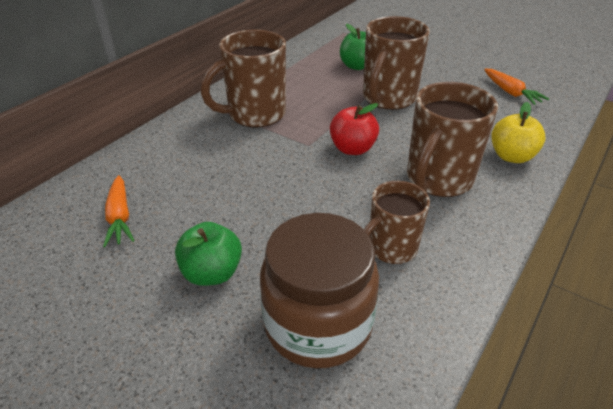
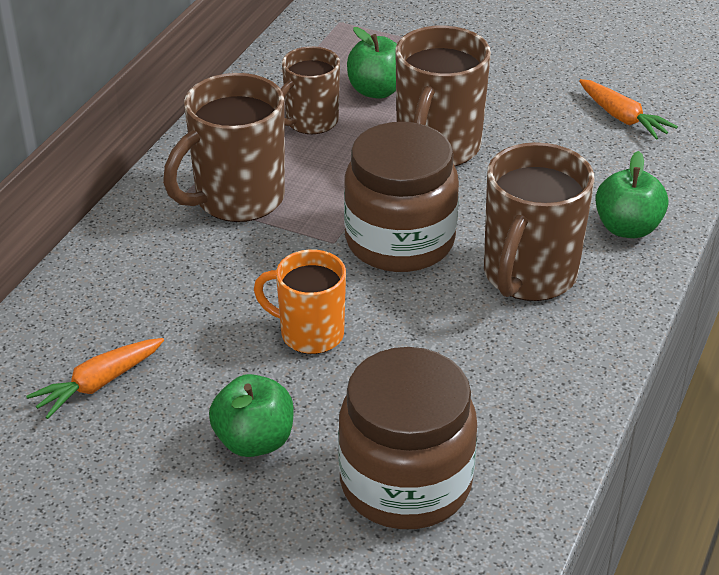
camera: 10 degrees left, 0 degrees up
orange carrot [103,175,135,247] -> orange carrot turned 75 degrees clockwise [26,338,164,419]
red apple [330,103,379,155] -> brown jar [344,122,459,272]
brown mug [364,181,430,264] -> brown mug moved to [281,46,340,134]
yellow apple [491,102,546,163] -> green apple [595,151,668,238]
none -> orange mug [254,250,346,354]

